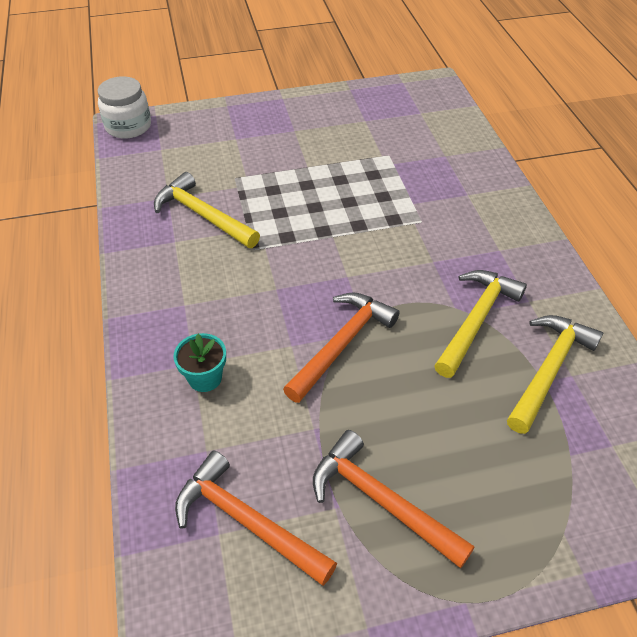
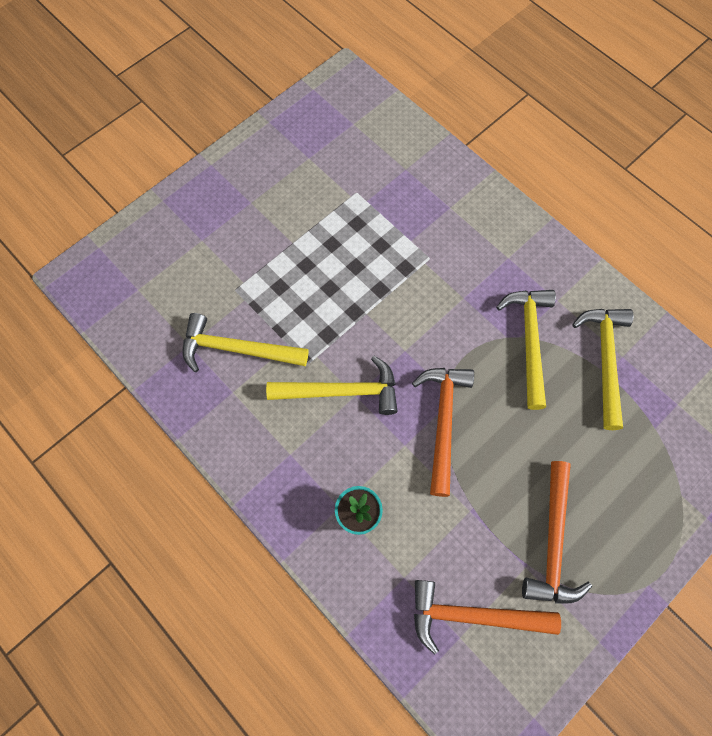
camera: 30 degrees left, 20 degrees up
white jar [98,76,151,139] -> none
orange hammer [313,430,475,568] -> orange hammer turned 90 degrees counterclockwise [522,461,592,604]
none -> yellow hammer [266,356,398,415]

